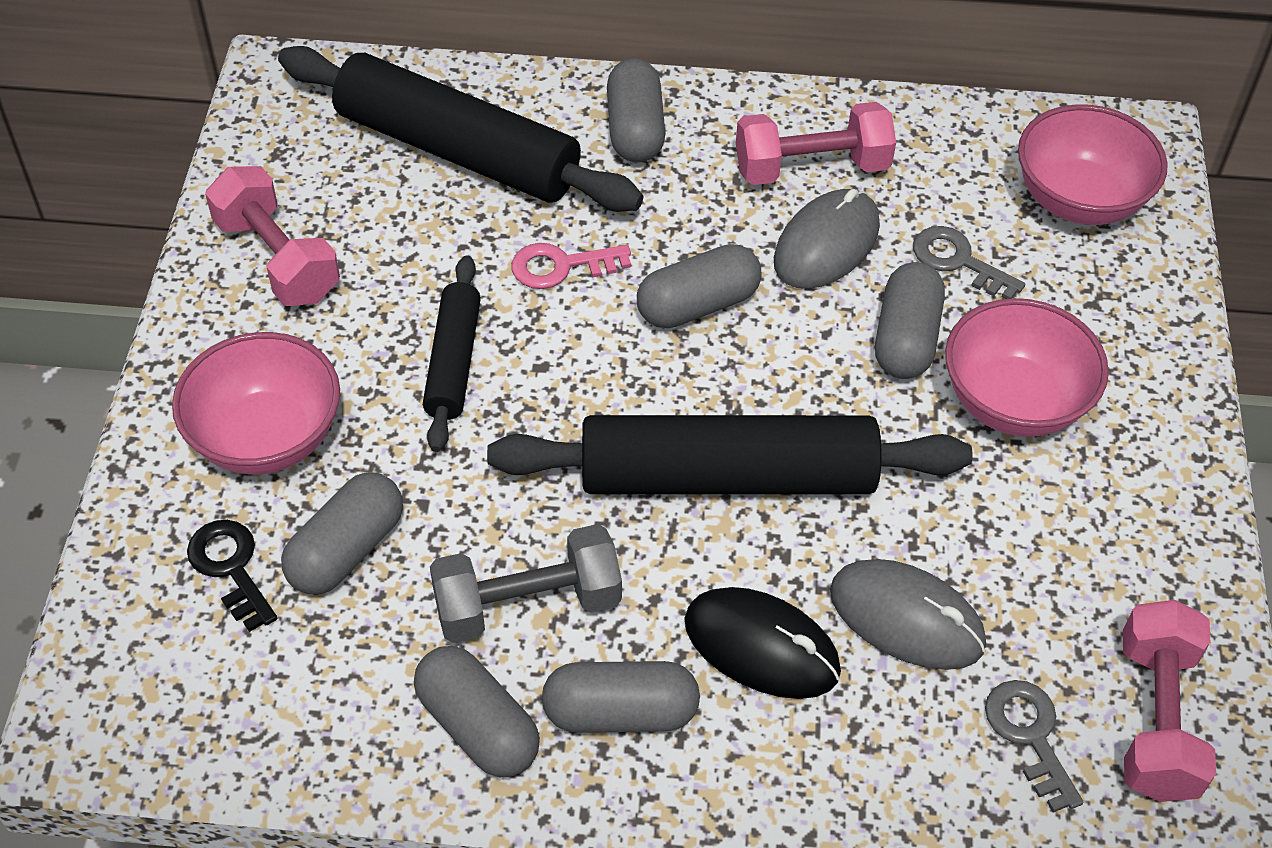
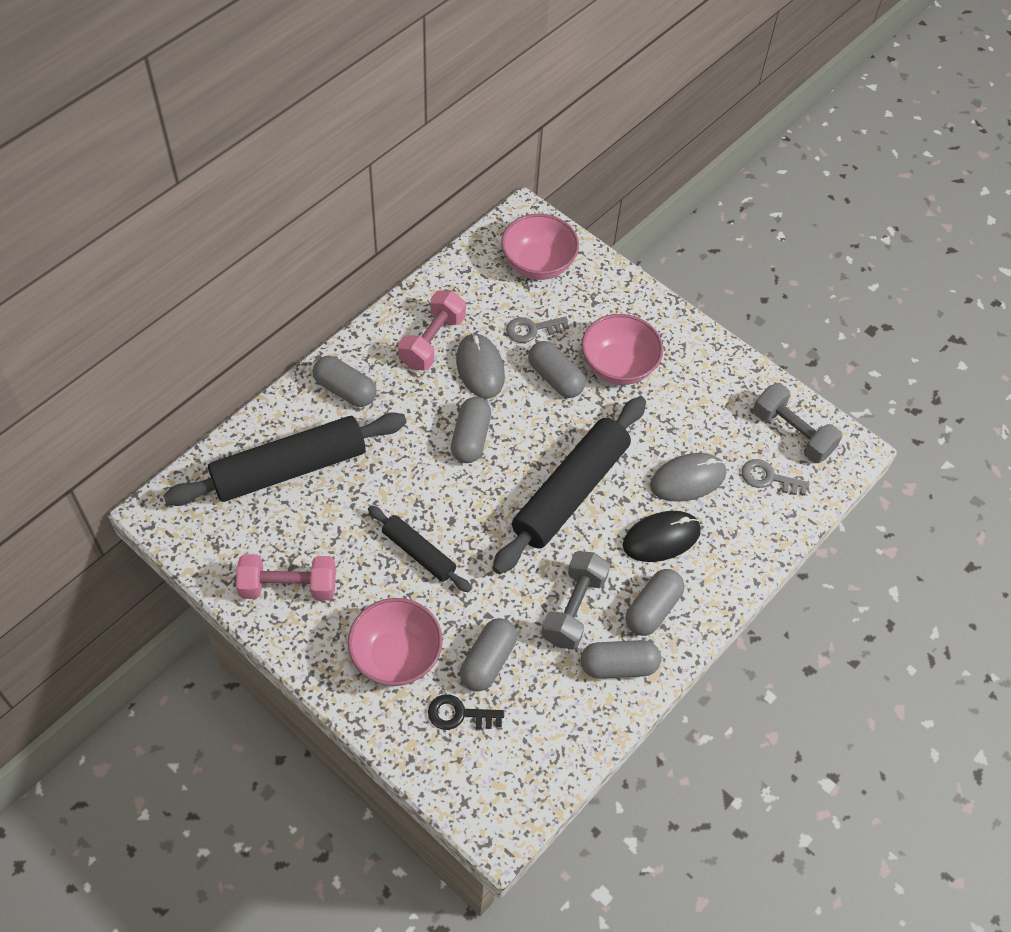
camera: 55 degrees left, 5 degrees up
grey capsule [281,472,403,594] -> grey capsule turned 45 degrees clockwise [460,618,517,691]
pink key [511,243,631,289] -> none
pink dumbbell [1123,600,1216,802] -> grey dumbbell [753,383,843,463]

